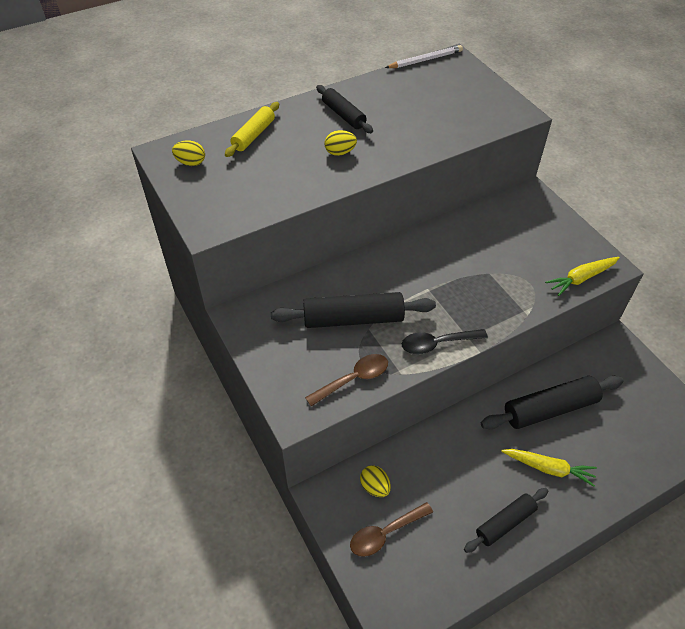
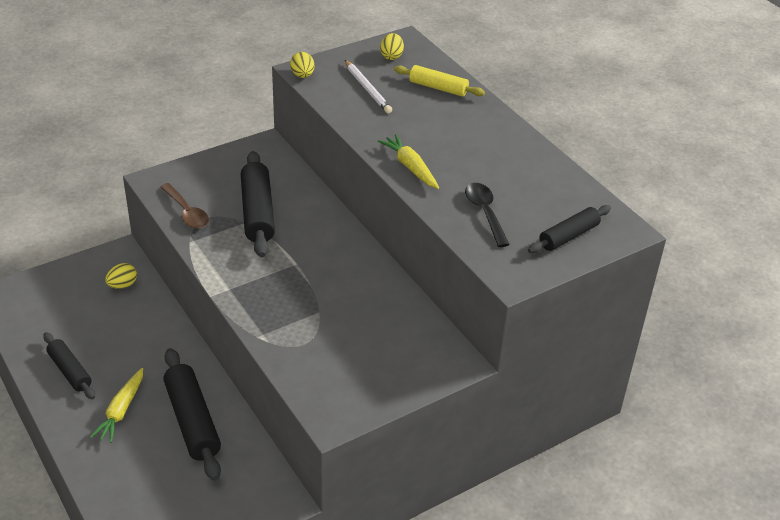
camera: 85 degrees right, 10 degrees down
black rolling pin [316,85,373,133] -> black rolling pin moved to [528,205,611,253]
yellow egg [324,130,357,156] -> yellow egg moved to [290,52,314,78]
brown spoon [350,502,433,557] -> none
white pencil [385,45,463,68] -> white pencil moved to [345,60,392,113]
black spoon [402,329,488,354] -> black spoon moved to [465,183,510,247]
yellow carrot [545,257,620,296] -> yellow carrot moved to [378,134,439,189]

